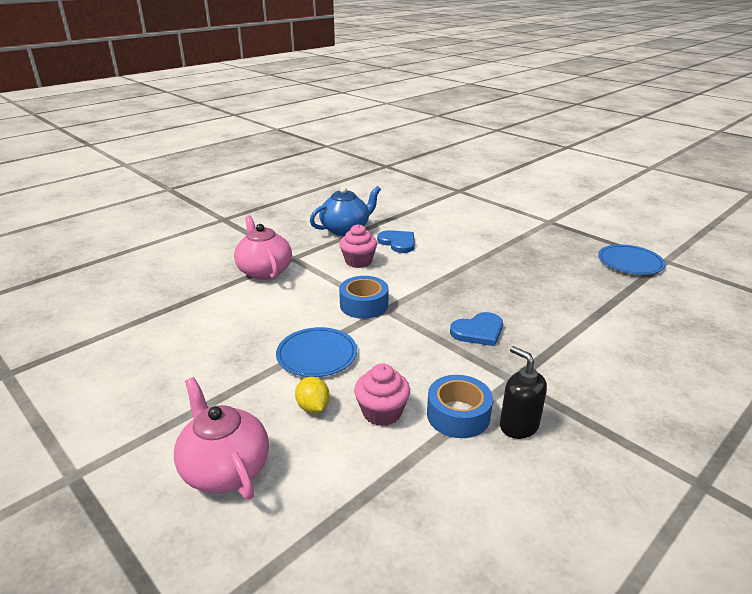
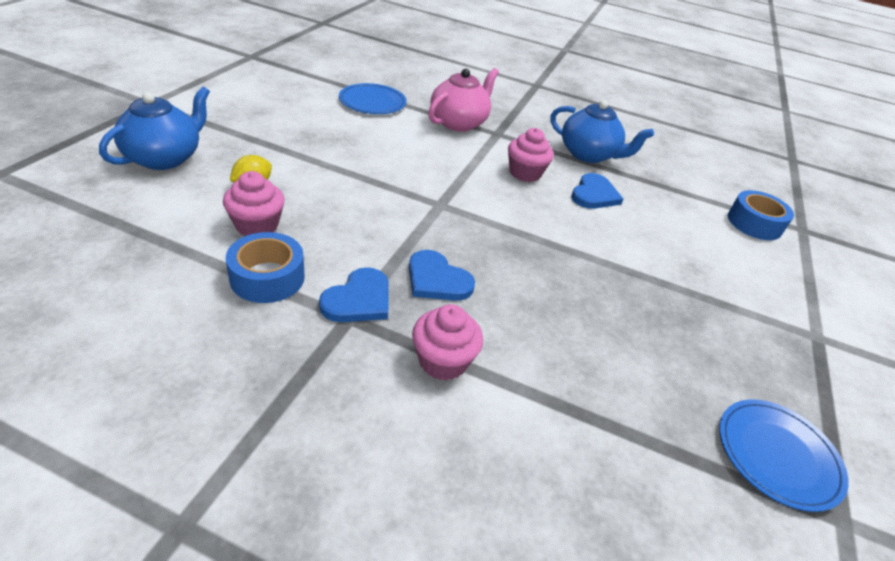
camera: 60 degrees right, 10 degrees up
pink teapot [174,377,269,499] -> blue teapot [99,86,210,170]
blue plate [276,327,357,377] -> blue plate moved to [339,83,407,114]
blue tape [339,276,389,319] -> blue tape moved to [728,190,794,240]
black soap dispenser [500,346,547,439] -> none
none -> blue heart [319,267,389,322]
none -> pink cupcake [412,304,483,380]

